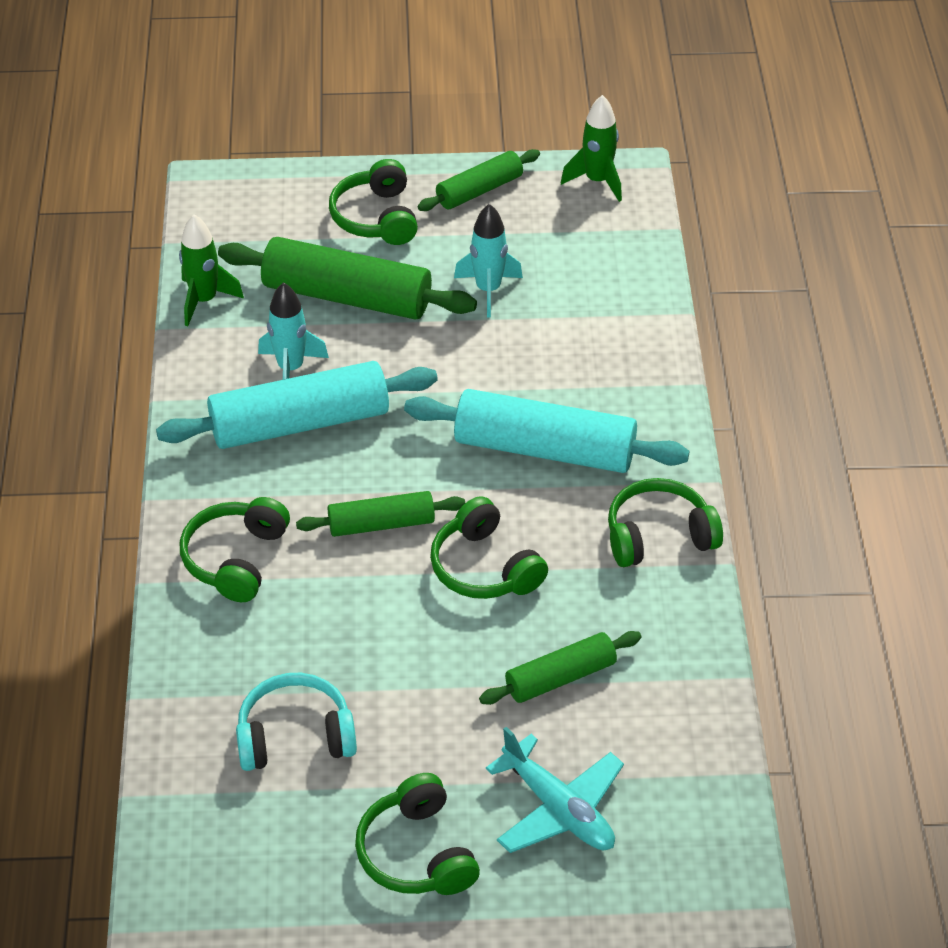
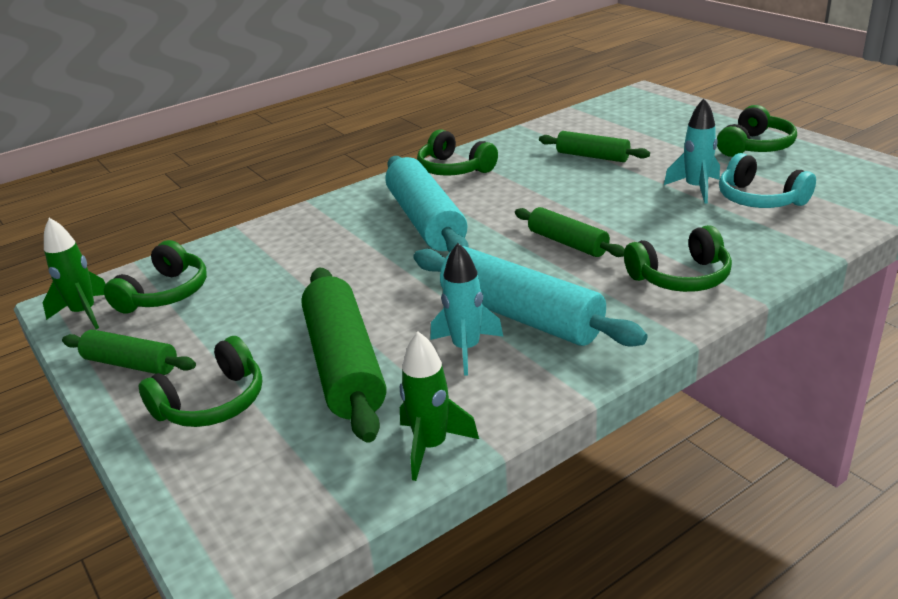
camera: 120 degrees left, 15 degrees down
green headphones [430,496,548,599] -> green headphones moved to [104,240,207,314]
turquoise rocket [454,204,523,317] -> turquoise rocket moved to [664,98,720,204]
turquoise plane [486,727,624,853] -> none

